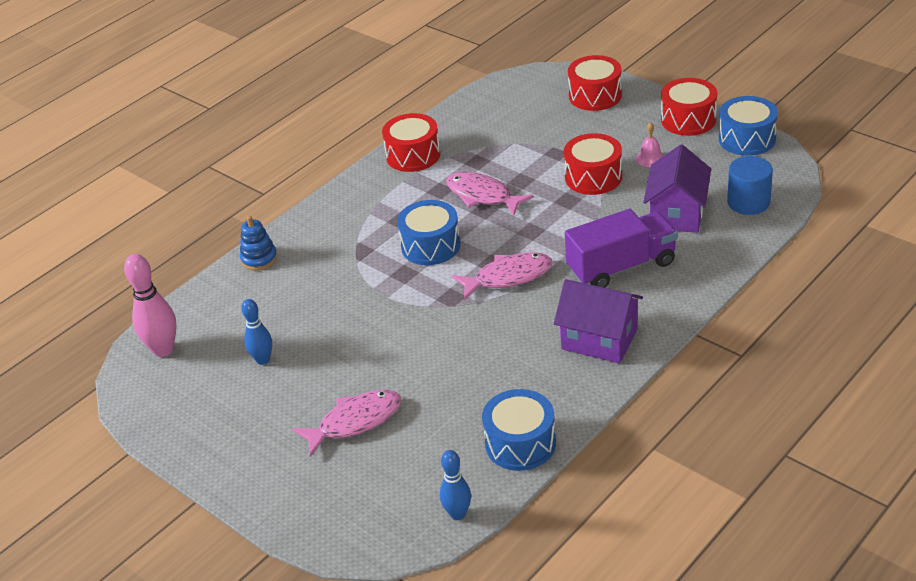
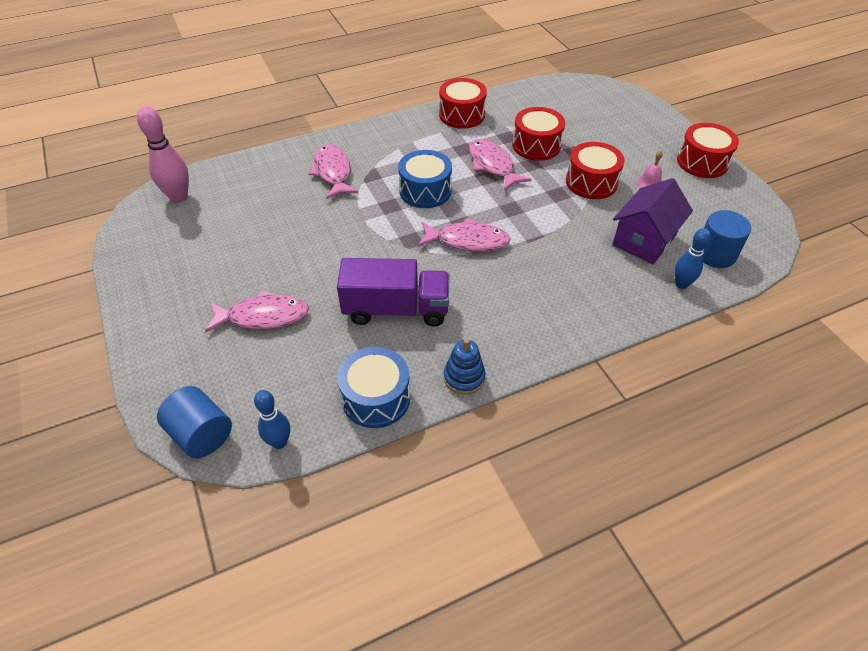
camera: 20 degrees right, 10 degrees up
blue stacking toy [240,216,278,271] -> blue stacking toy moved to [444,339,486,395]
blue bowling pin [241,299,272,365] -> blue bowling pin moved to [674,228,711,289]
purple house [554,279,643,363] -> none
purple truck [565,209,678,288] -> purple truck moved to [337,258,449,326]
red drum [568,55,622,111] -> red drum moved to [512,107,565,161]
blue drum [719,96,778,156] -> none
none -> blue cylinder [157,386,232,458]
none -> pink fish [309,144,358,199]

